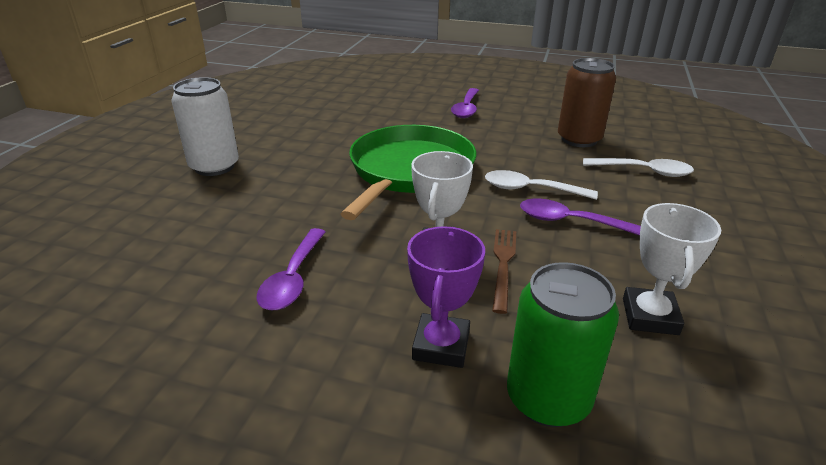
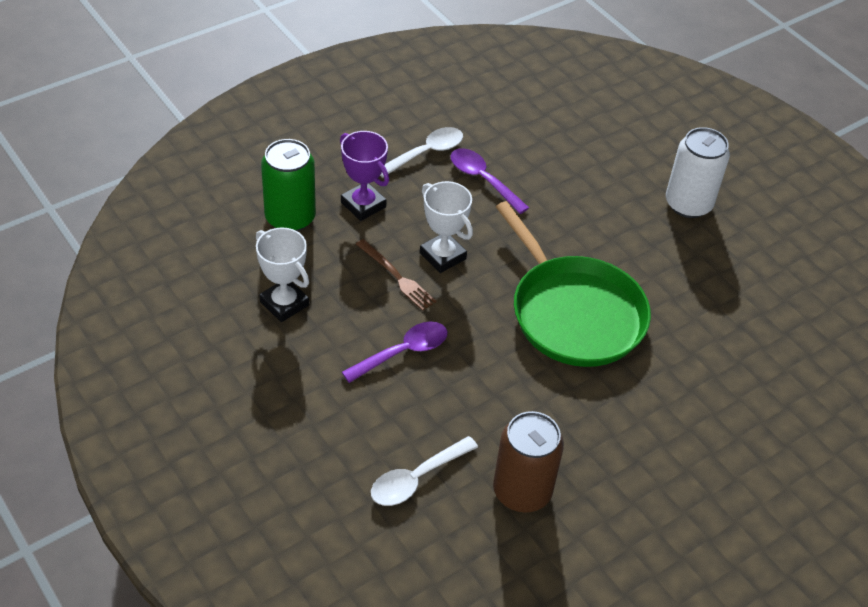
camera: 125 degrees right, 15 degrees up
purple spoon [451,88,479,118] -> none
white spoon [485,170,598,200] -> white spoon moved to [380,127,463,178]

